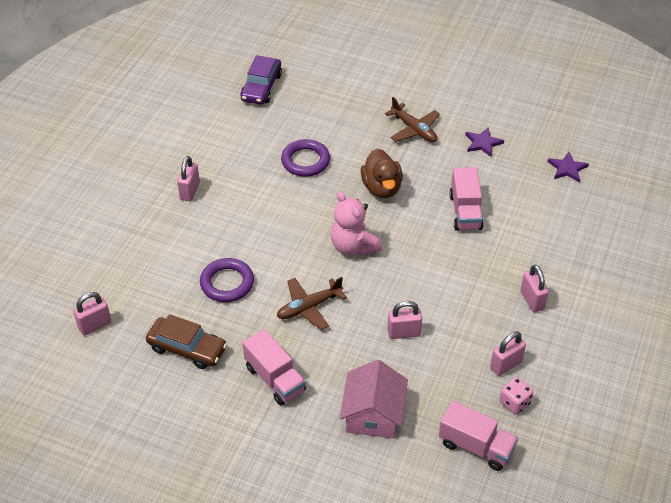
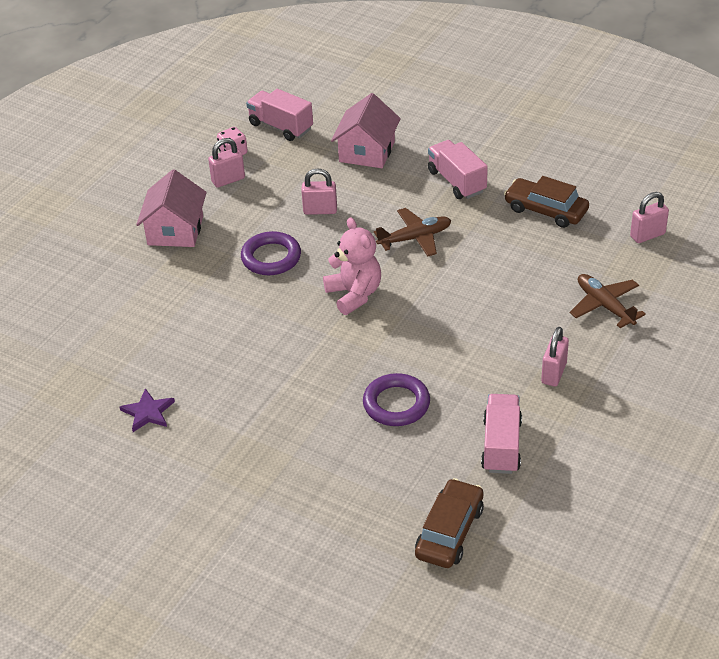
camera: 170 degrees left, 5 degrees down
purple ring [200,258,254,302] -> purple ring moved to [241,231,301,275]
purple car [241,55,282,105] -> brown car [415,478,484,568]
brown duck [361,149,403,198] -> none
brown plane [385,97,440,142] -> brown plane moved to [570,274,646,328]
pink truck [449,167,484,231] -> pink truck moved to [481,394,522,474]
pink padlock [520,265,549,312] -> pink house [136,169,207,247]
purple star [547,152,589,183] -> none

